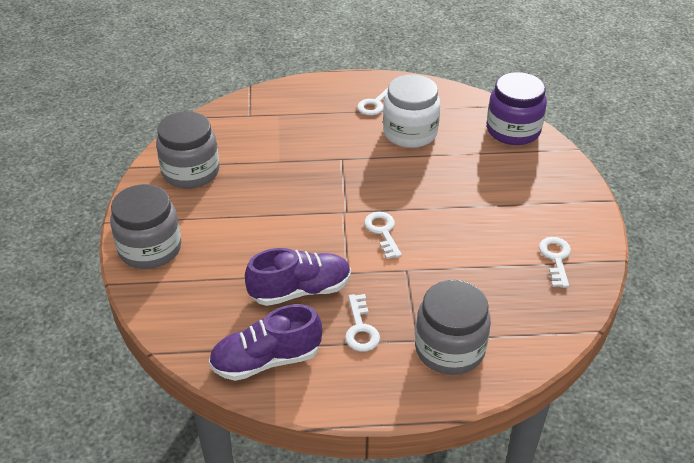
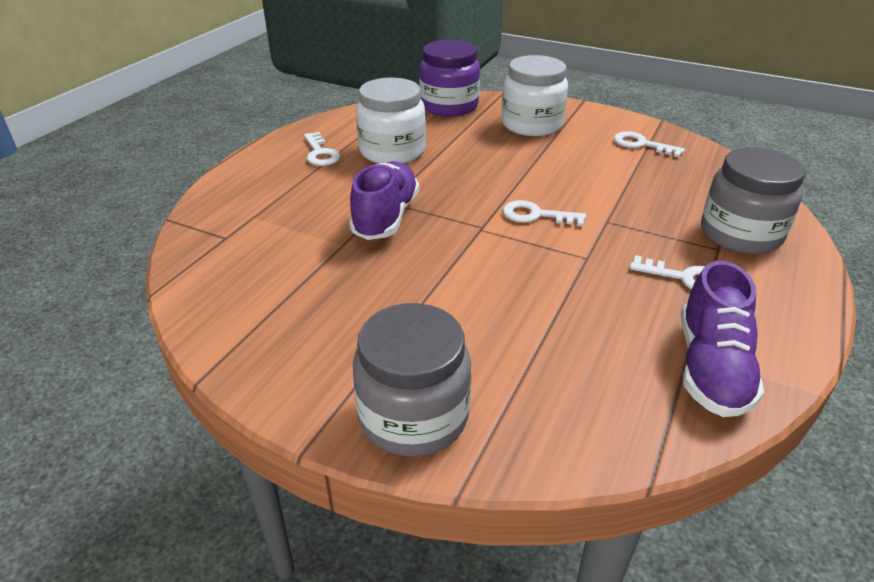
camera: 60 degrees left, 5 degrees down
grey jar [156,111,220,189] -> none
purple shoe [245,248,351,306] -> purple shoe moved to [349,161,419,240]
none -> white jar [502,55,568,136]

